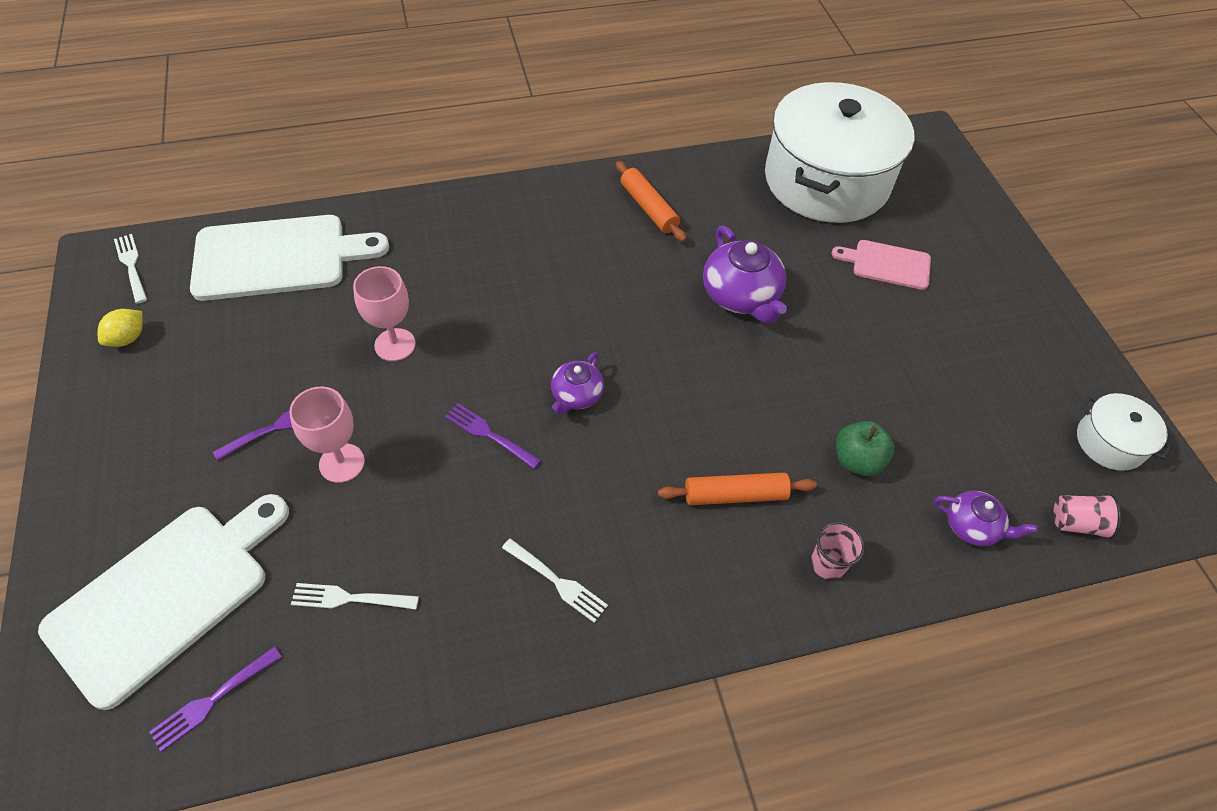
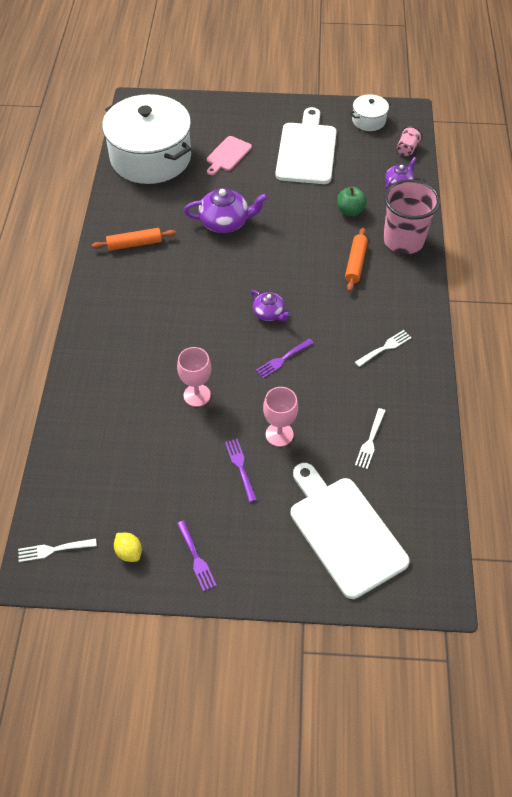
camera: 70 degrees left, 0 degrees up
purple fork [149,646,282,752] -> purple fork moved to [177,520,217,591]
white cutting board [190,215,389,301] -> white cutting board moved to [275,107,337,184]
pink cup [811,521,865,580] -> pink cup [383,179,440,254], size x2.26

